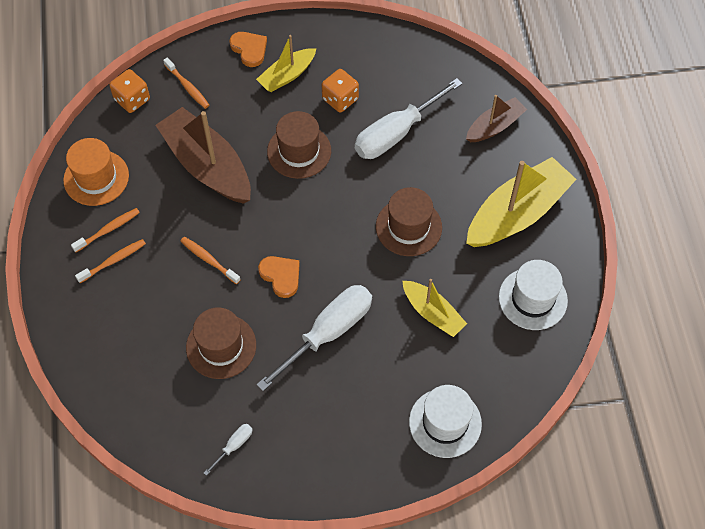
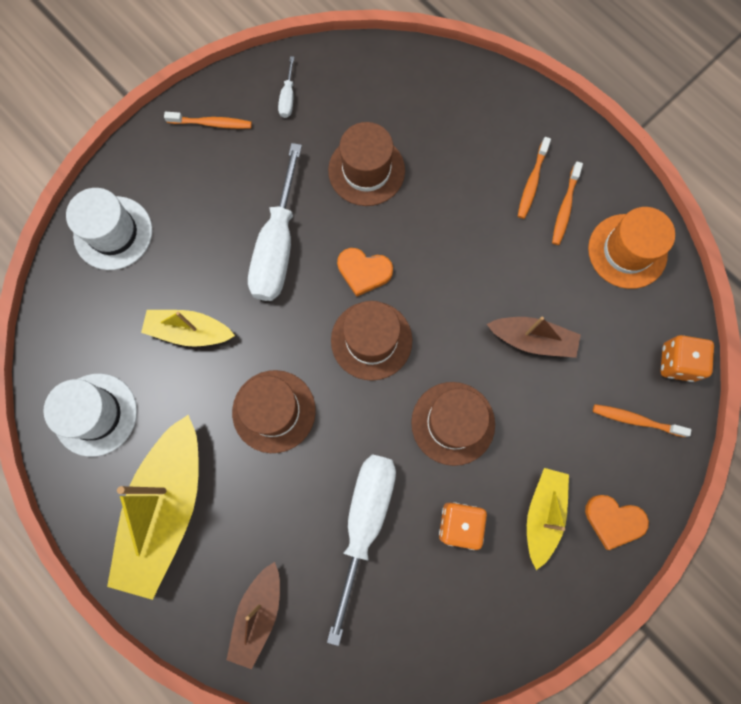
camera: 145 degrees right, 15 degrees up
brown boat [155,107,251,204] -> brown boat [487,317,581,358], size x0.56
orange toothbrush [181,237,241,284] -> orange toothbrush moved to [164,112,252,129]
none -> brown hat [331,301,412,381]

